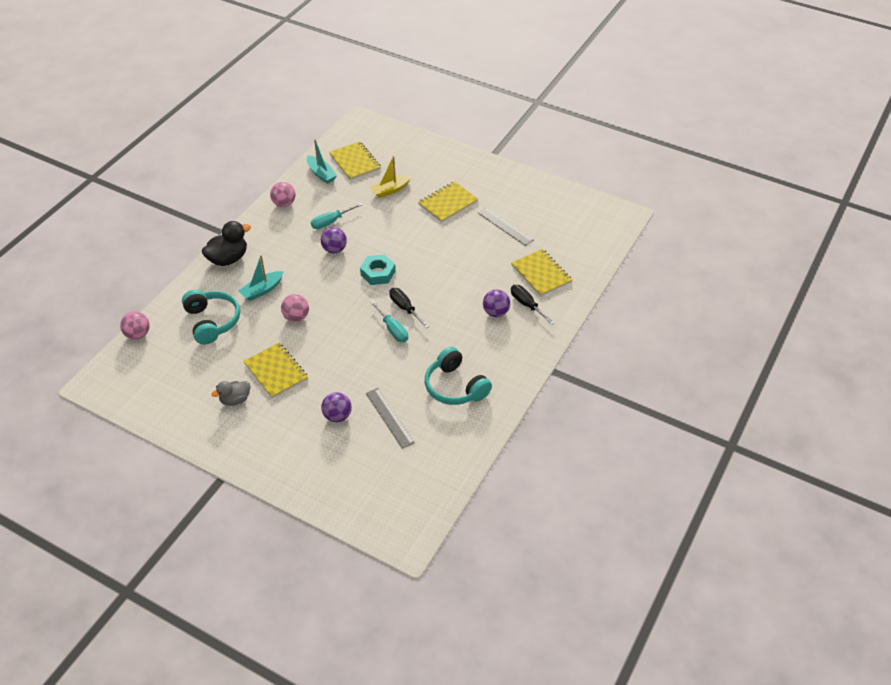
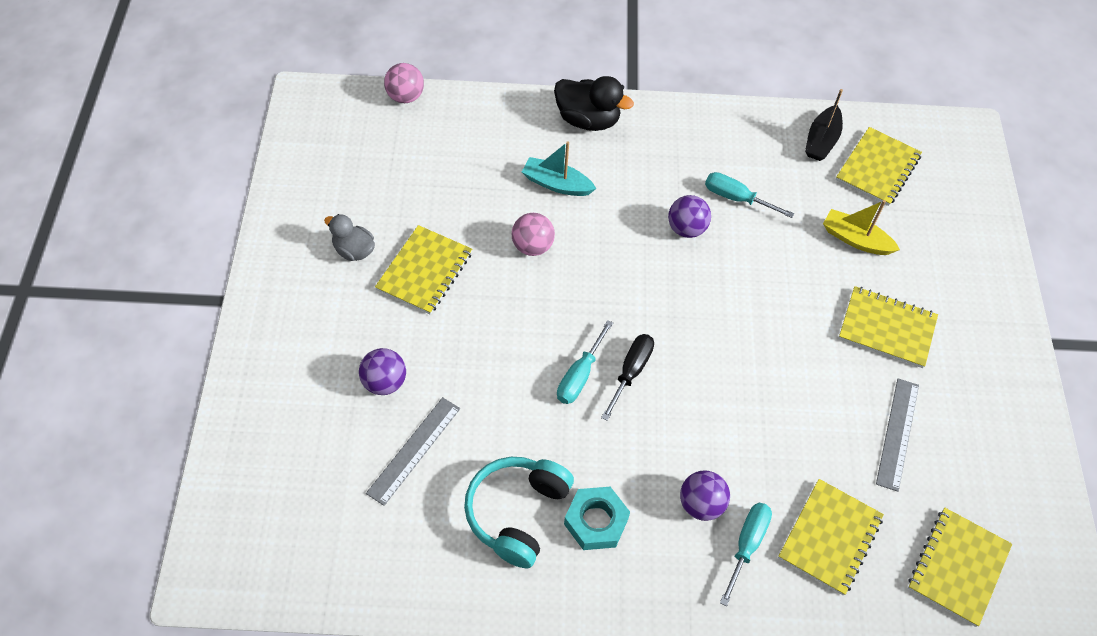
camera: 60 degrees right, 10 degrees up
turquoise headphones [182,290,240,345] -> none
pink ball [270,182,295,207] -> none
turquoise boat [307,139,337,184] -> black boat [805,89,843,161]
turquoise nut [360,254,395,285] -> turquoise nut moved to [564,487,630,550]
black screwdriver [511,285,554,325] -> turquoise screwdriver [720,503,772,606]
none -> yellow notebook [908,507,1012,627]

